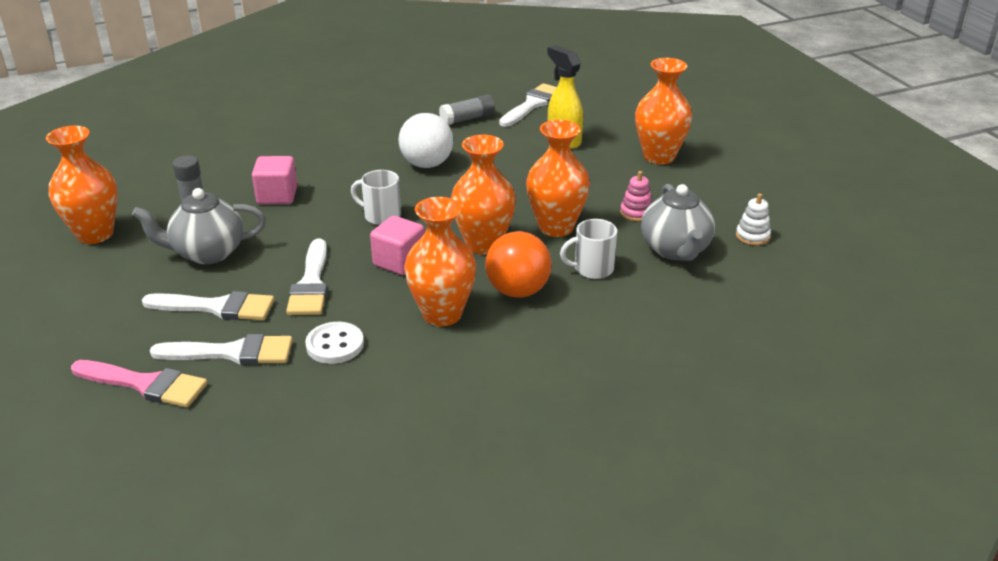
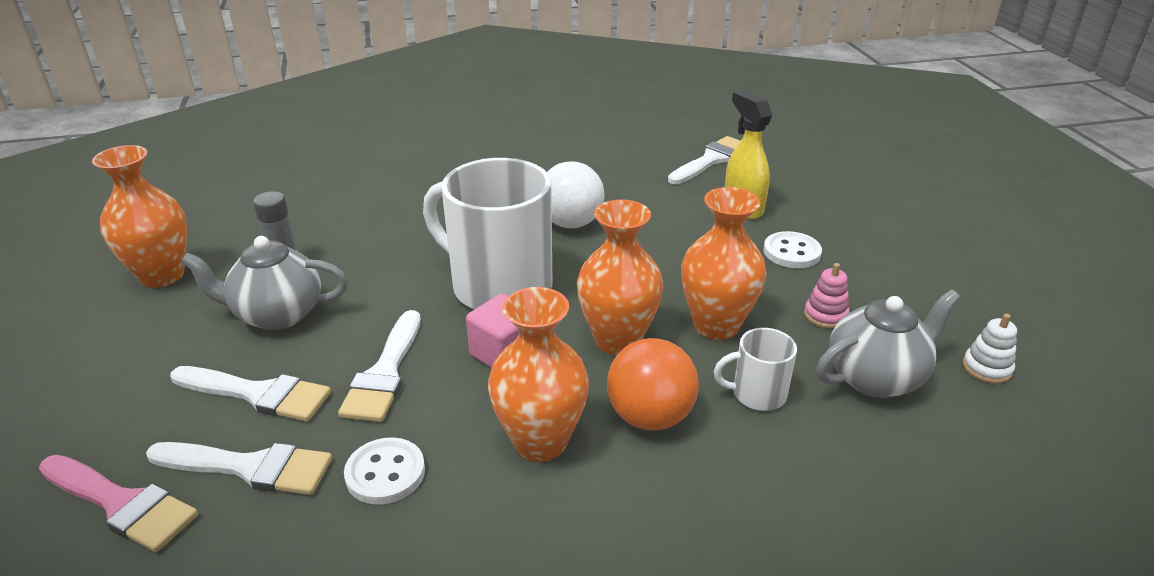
camera: 10 degrees right, 0 degrees up
pink cube [252,156,297,204] -> none
white mug [351,170,401,225] -> white mug [423,158,552,309], size x2.19
grey glue stick [439,95,495,125] -> none
orange vase [635,58,692,165] -> none
grey teapot [641,184,715,261] -> grey teapot turned 120 degrees counterclockwise [816,289,961,398]
none -> white button [764,231,822,268]

